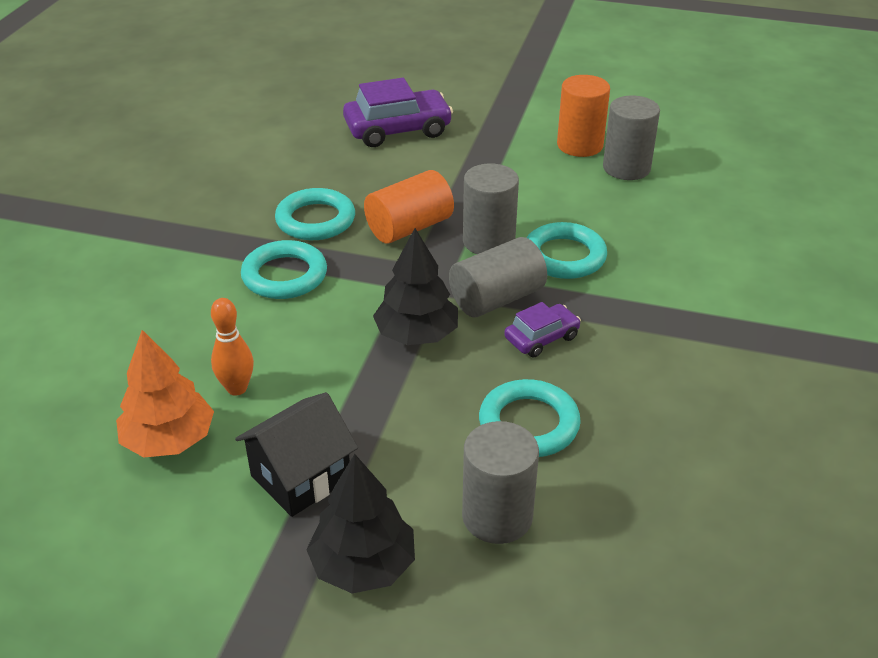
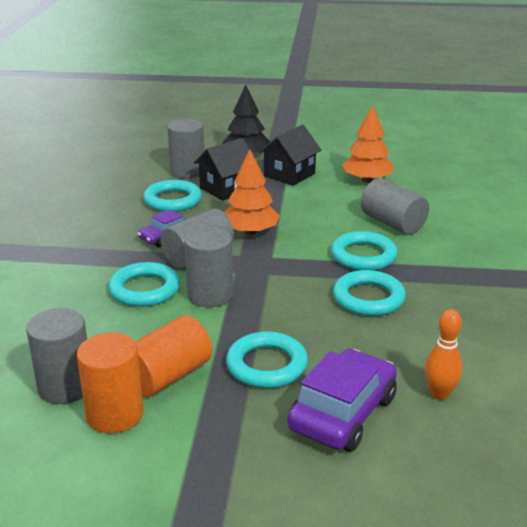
camera: 170 degrees right, 10 degrees down
orange bowling pin [211,298,254,396] -> orange bowling pin moved to [425,309,462,400]
purple car [343,78,453,147] -> purple car turned 150 degrees clockwise [287,349,397,452]
orange cylinder [364,170,454,244] -> orange cylinder moved to [135,315,212,397]
black tree [373,228,458,345] -> orange tree [224,149,280,235]
none -> black house [194,138,249,201]
none -> turquoise ring [226,332,308,388]
none -> grey cylinder [361,178,429,235]

